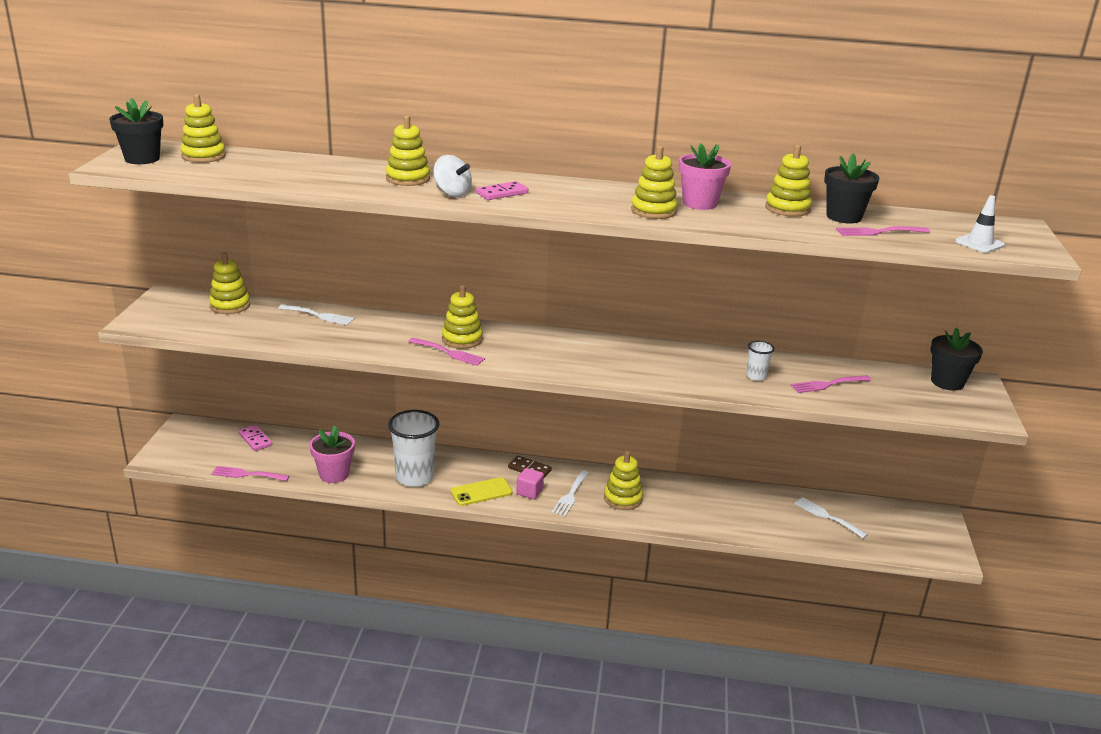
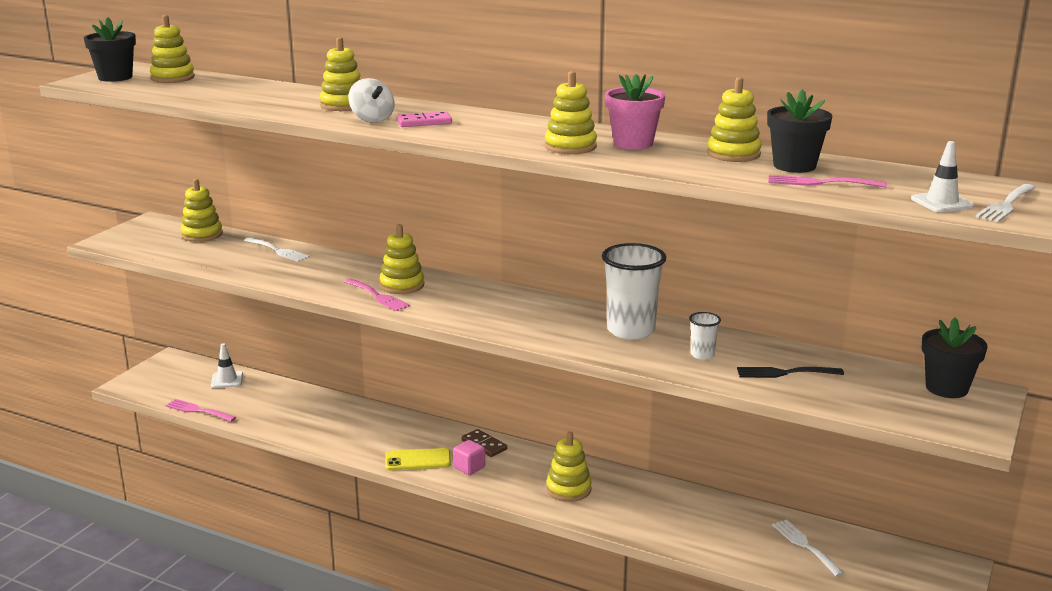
camera: 20 degrees right, 5 degrees down
pink domino [238,425,272,451] -> white traffic cone [211,343,243,388]
pink flower pot [309,426,355,483] -> none
white cup [388,410,439,487] -> white cup moved to [602,243,666,340]
white fork [552,470,589,517] -> white fork moved to [976,184,1036,222]
pink fork [790,375,871,393] -> black fork [737,367,844,378]

